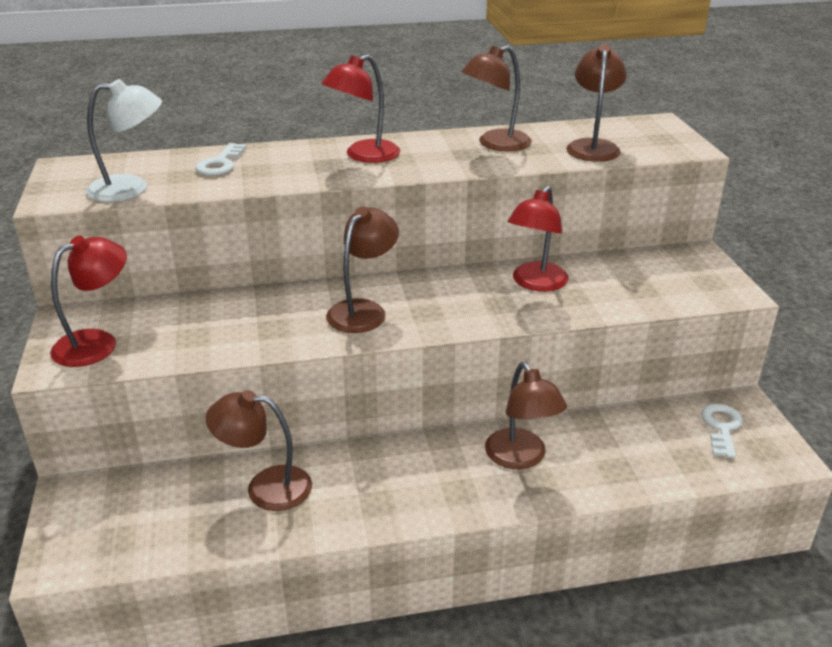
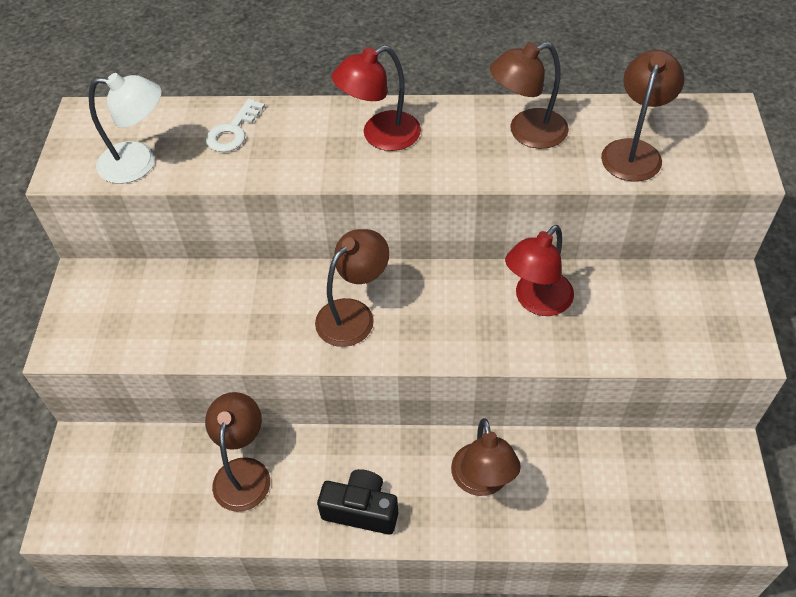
camera: 15 degrees right, 20 degrees up
red lamp [50,236,127,367] -> none
brown lamp [206,390,312,511] -> brown lamp turned 75 degrees clockwise [205,392,270,512]
white key [701,404,743,458] -> none
none -> black camera [317,469,398,535]

